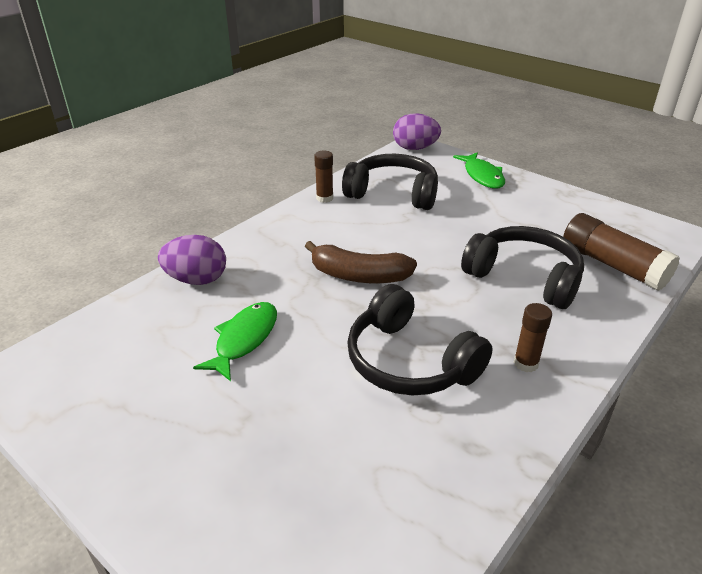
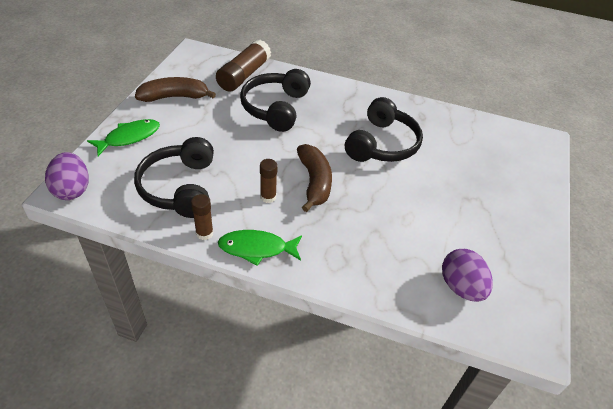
camera: 115 degrees left, 10 degrees up
purple egg [158,235,226,285] -> purple egg moved to [442,249,493,302]
green fish [193,302,277,381] -> green fish moved to [218,230,302,266]
brown glue stick [514,303,552,372] -> brown glue stick moved to [260,159,278,203]
none -> brown banana [135,77,216,102]

